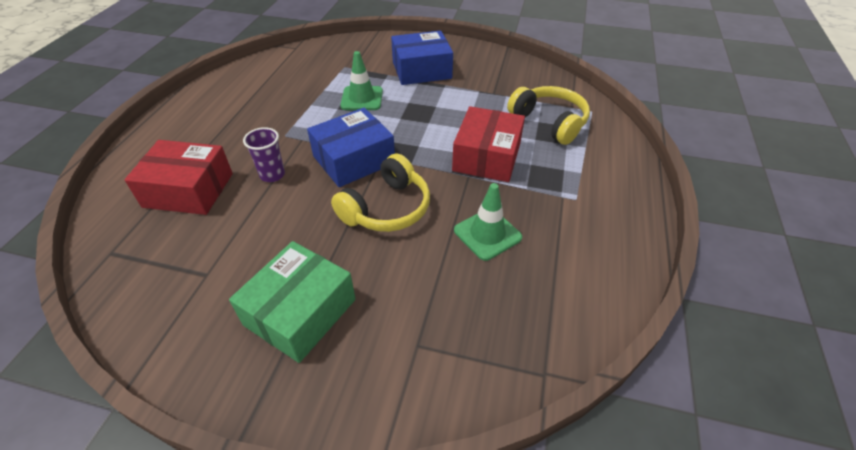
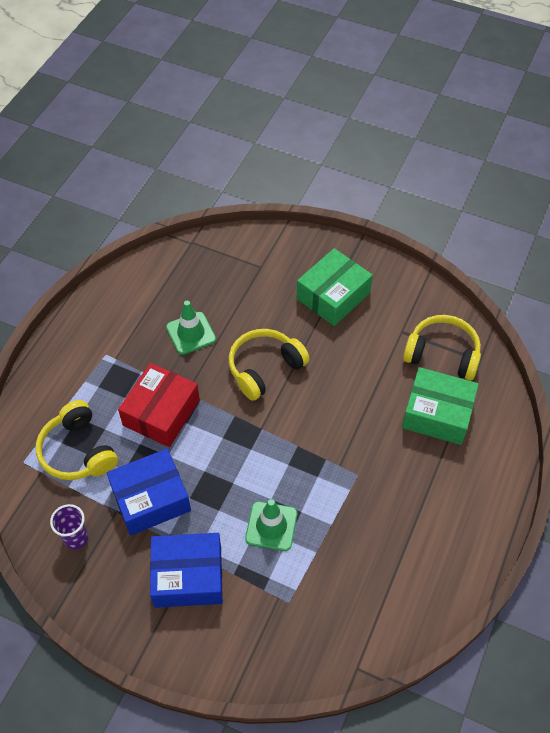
camera: 170 degrees left, 10 degrees up
red box [125,140,233,215] -> green box [402,367,479,445]
purple cup [243,127,285,182] -> purple cup moved to [50,504,88,549]
blue box [307,108,395,187] -> blue box moved to [107,449,191,535]
none -> yellow headphones [403,315,481,380]

